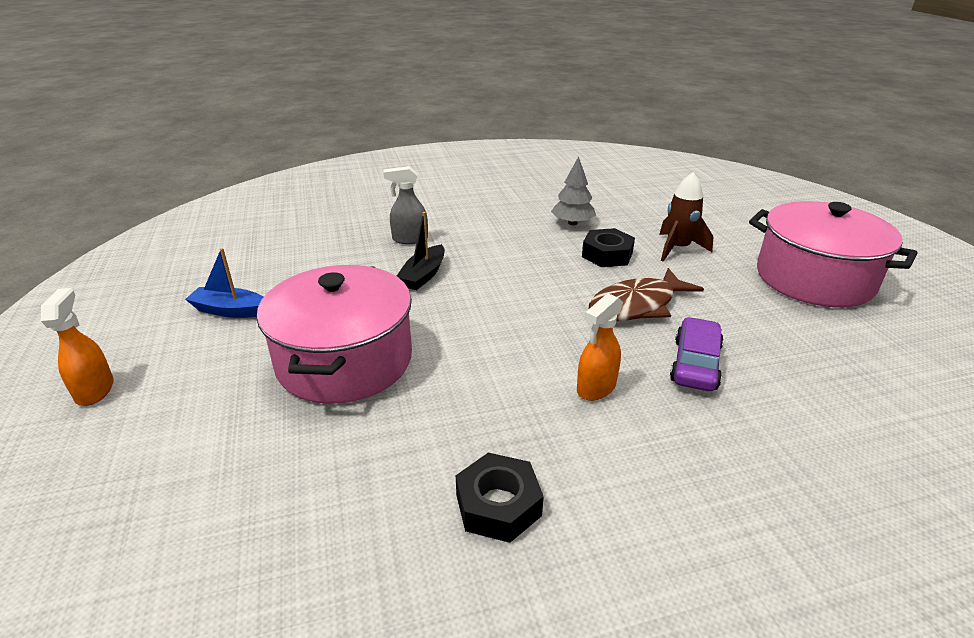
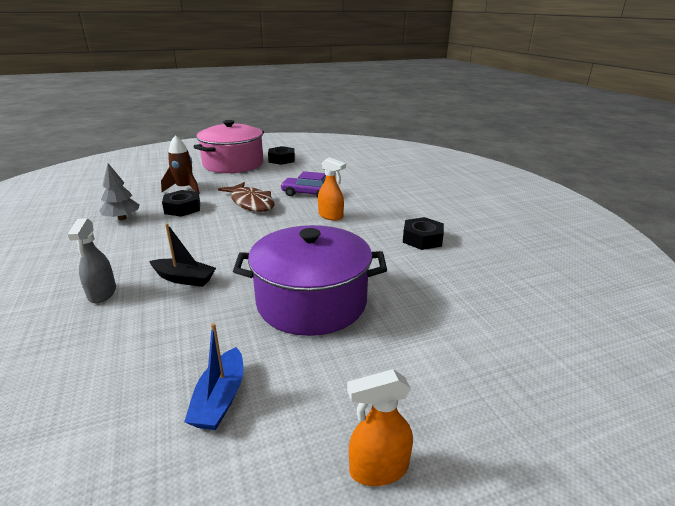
camera: 95 degrees left, 5 degrees down
pink pot [257,265,412,404] -> purple pot [233,225,387,336]
none -> black nut [268,146,295,165]

